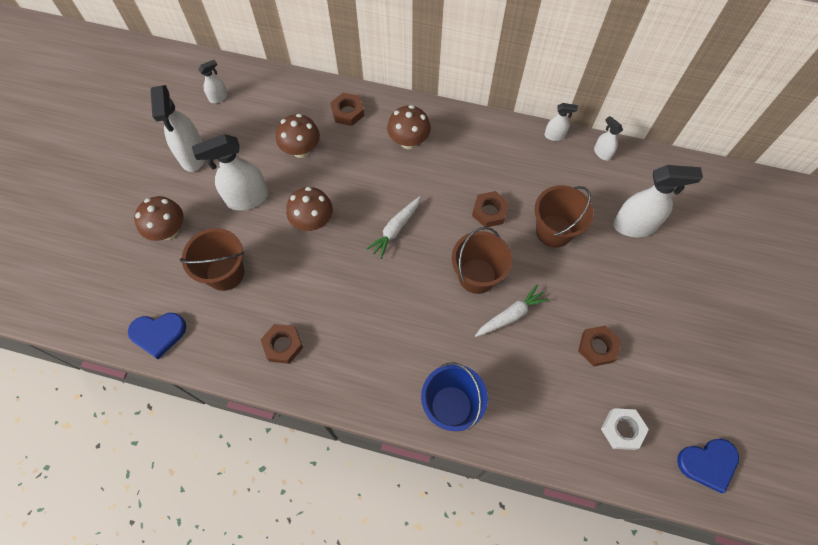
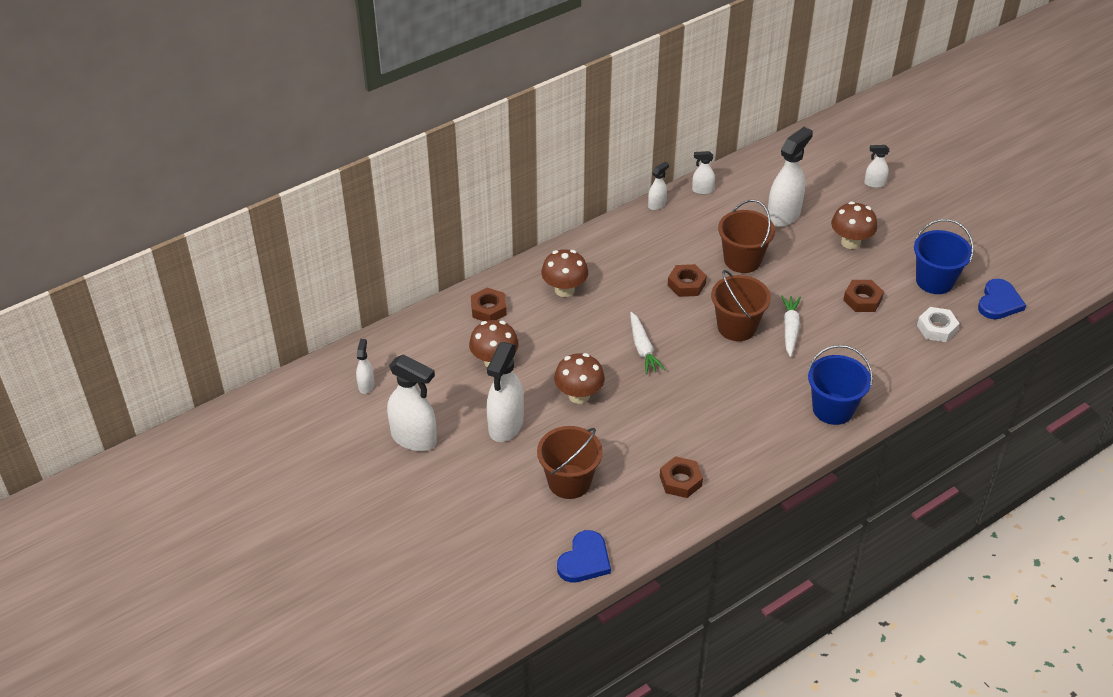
camera: 50 degrees left, 20 degrees down
brown mushroom [134,196,184,241] -> brown mushroom moved to [831,202,877,249]
none -> white spray bottle [864,145,889,188]
none -> blue bucket [914,219,974,294]

